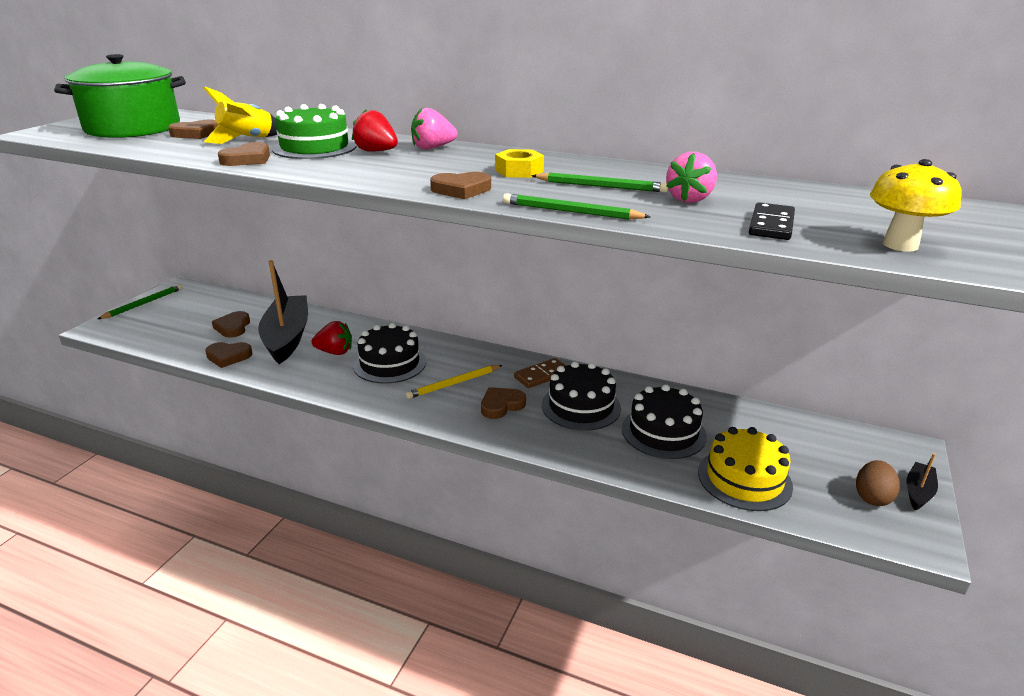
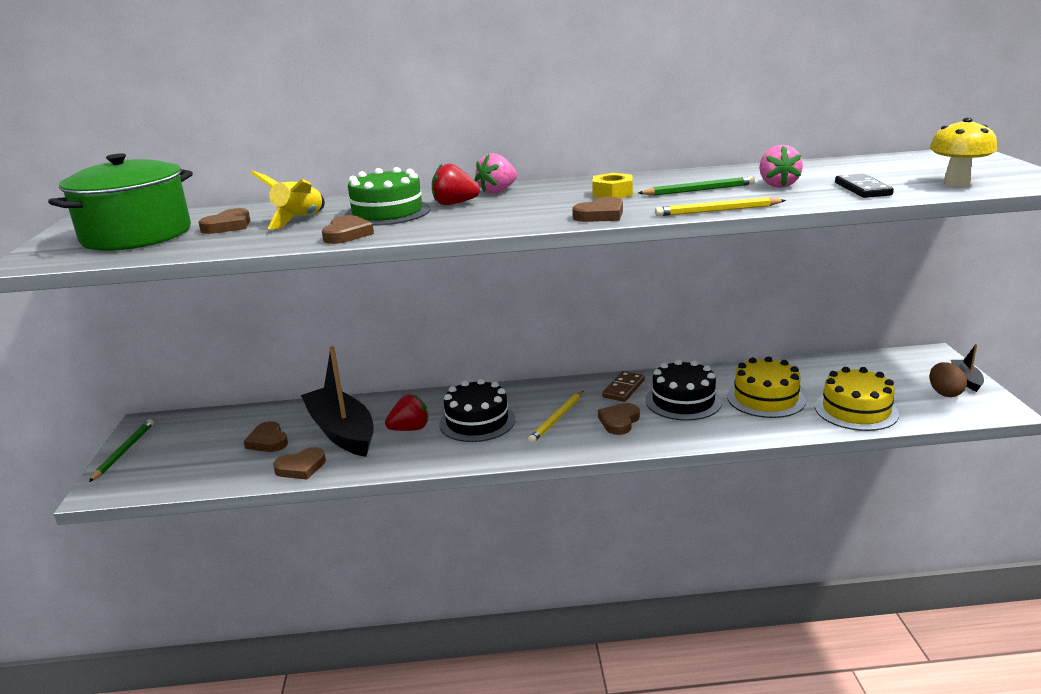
camera: 25 degrees left, 5 degrees down
green pencil [503,193,651,220] -> yellow pencil [655,197,786,216]
black cake [622,384,707,459] -> yellow cake [727,356,806,418]

